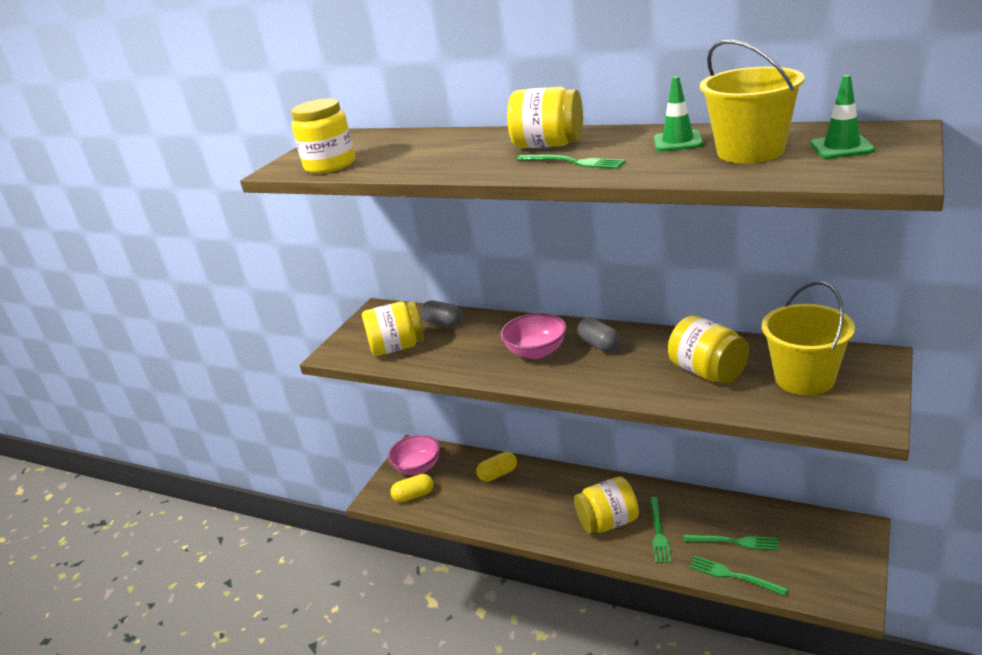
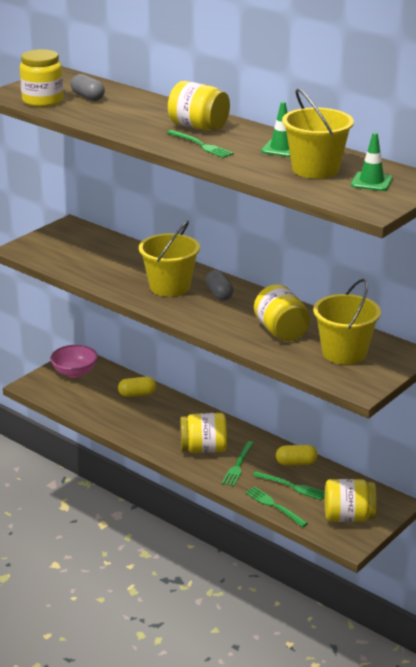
camera: 10 degrees right, 0 degrees up
yellow jar [362,301,424,356] -> yellow jar moved to [325,479,377,522]
yellow capsule [390,474,433,502] -> yellow capsule moved to [276,445,317,466]
grey capsule [421,300,463,327] -> grey capsule moved to [71,74,105,101]
pink bowl [501,313,567,359] -> yellow bucket [139,221,200,297]

